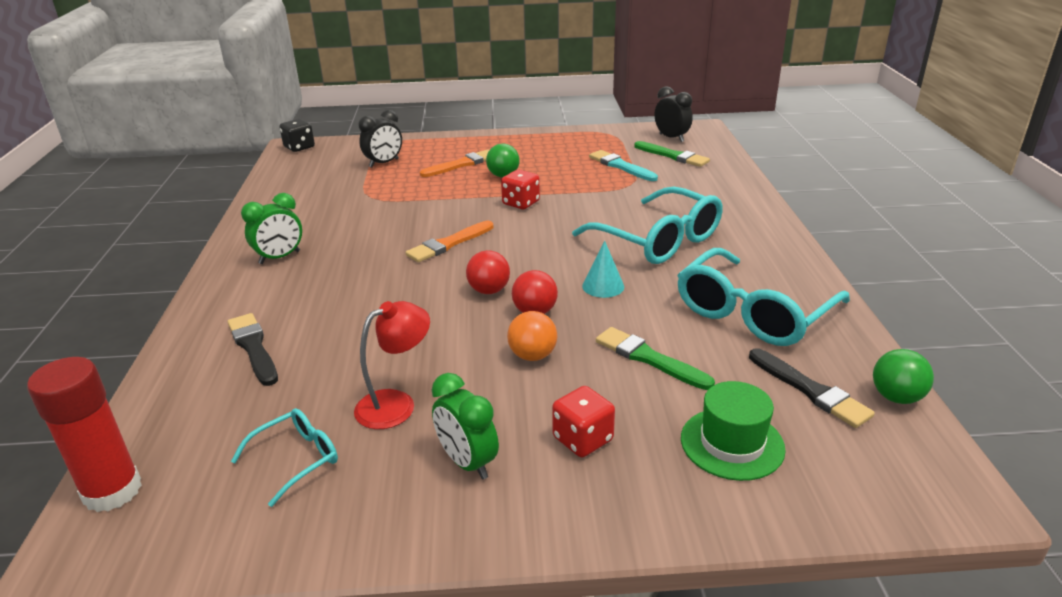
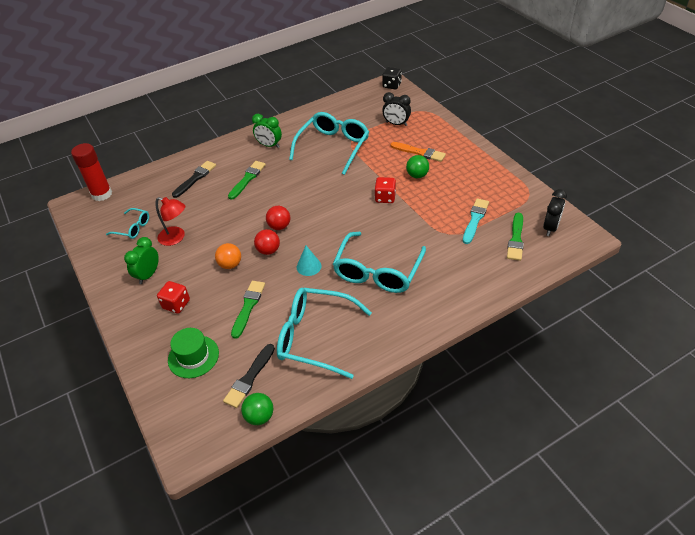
camera: 65 degrees right, 15 degrees up
orange brush [406,221,493,262] -> none
none -> green brush [228,161,266,200]
none -> turquoise glasses [289,112,369,175]

